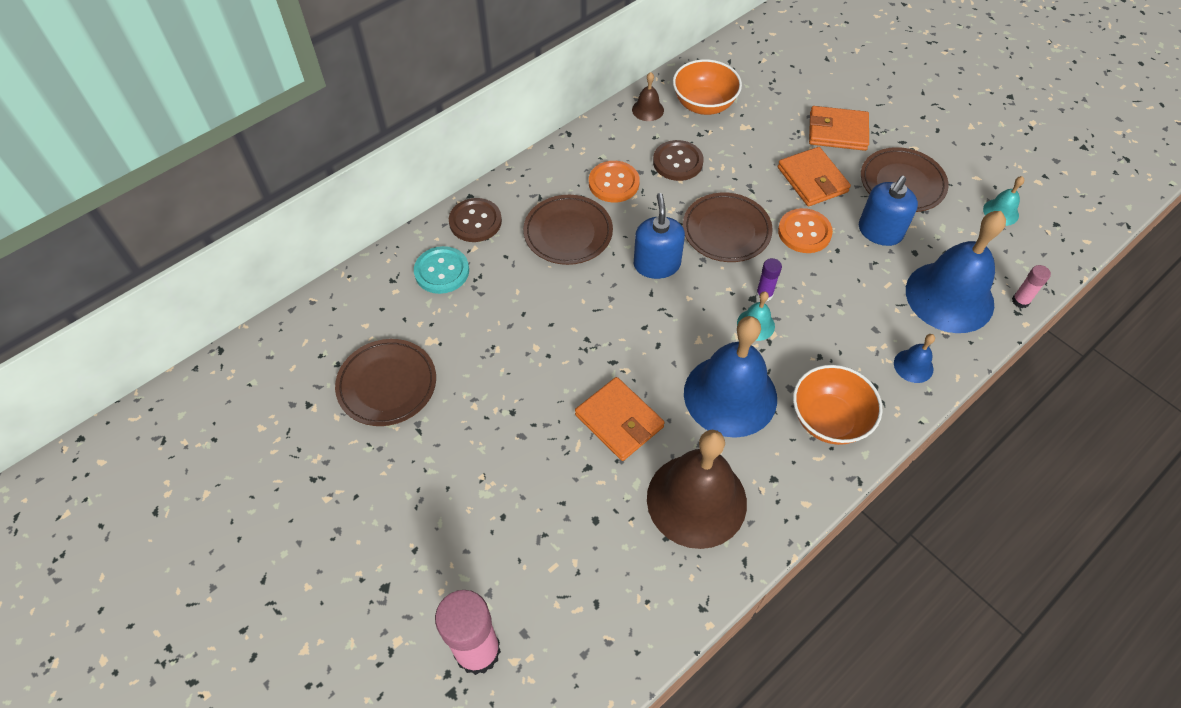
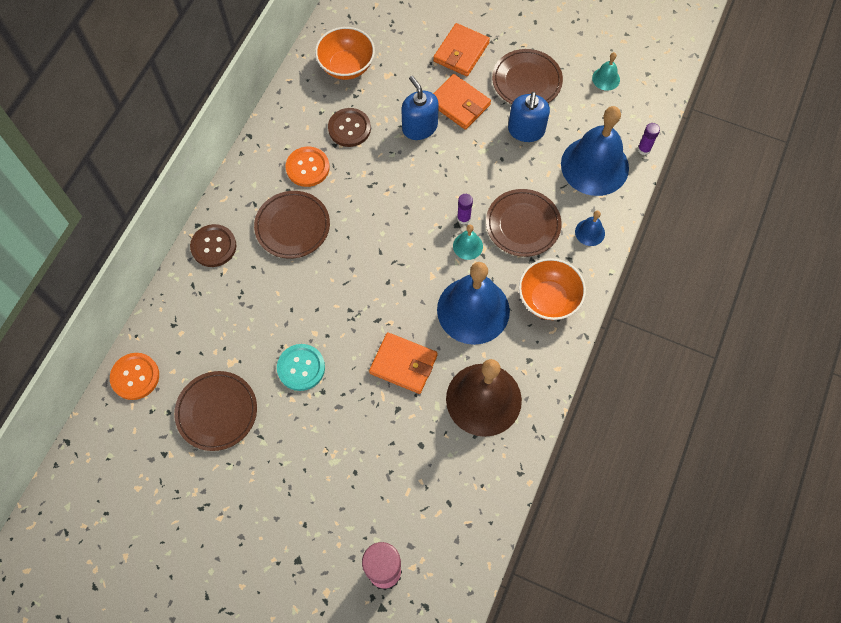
camera: 25 degrees left, 10 degrees up
turquoise button [414,246,469,294] -> turquoise button moved to [277,344,325,391]
brown bell [632,72,664,121] -> none
blue soap dispenser [634,193,685,279] -> blue soap dispenser moved to [401,76,439,140]
brown plate [683,193,773,262] -> brown plate moved to [486,189,562,257]
orange button [778,208,833,253] -> orange button moved to [110,353,159,400]
orange wallet [809,106,869,151] -> orange wallet turned 45 degrees counterclockwise [433,23,490,76]
pink glue stick [1012,265,1051,308] -> purple glue stick [638,123,660,155]

